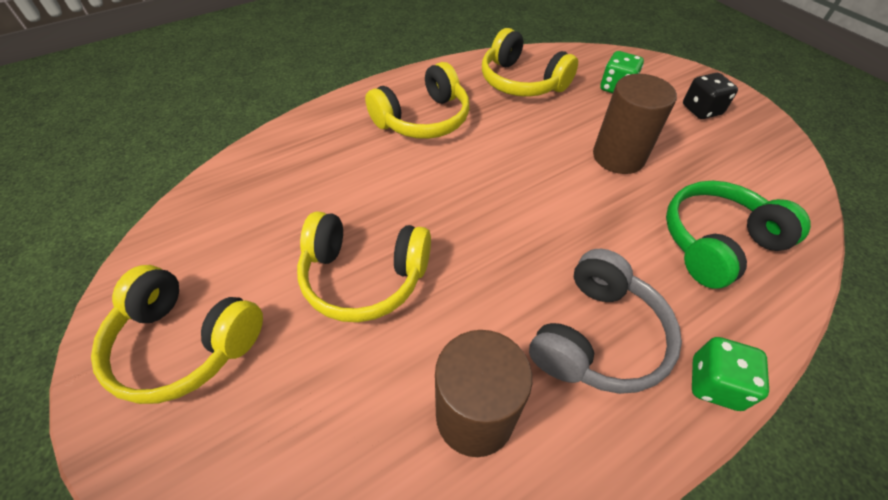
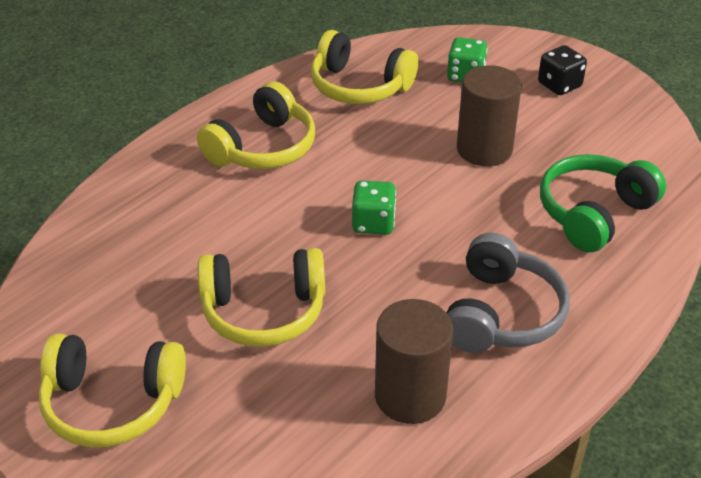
camera: 15 degrees left, 10 degrees down
green dice [692,337,769,411] -> green dice moved to [352,181,396,235]

